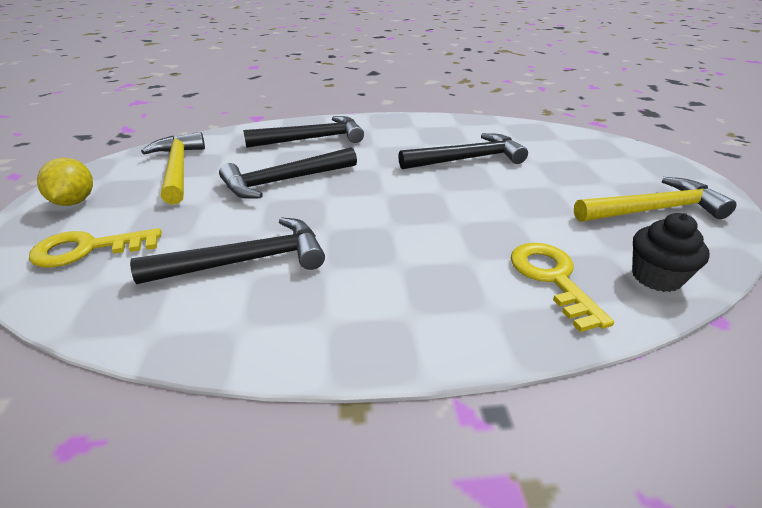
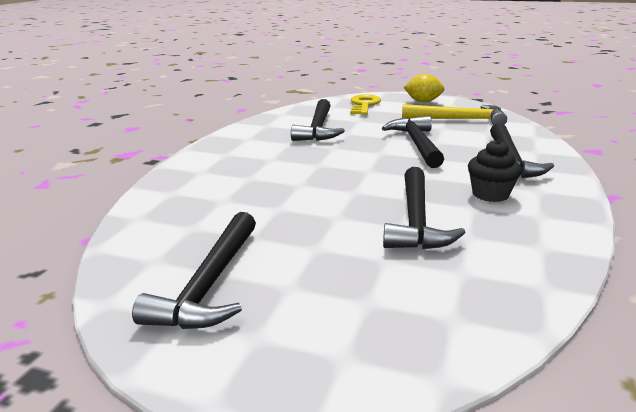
camera: 115 degrees right, 10 degrees down
yellow key [511,243,614,332] -> none
yellow hammer [574,177,737,222] -> black hammer [132,212,256,329]
black cupcake [632,213,710,292] -> black cupcake moved to [468,139,522,202]

